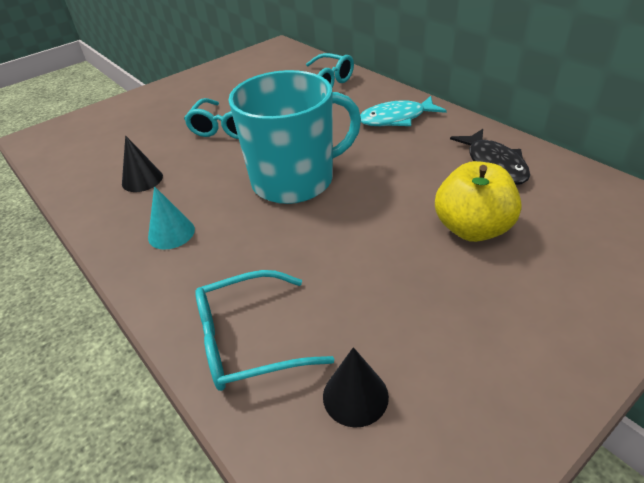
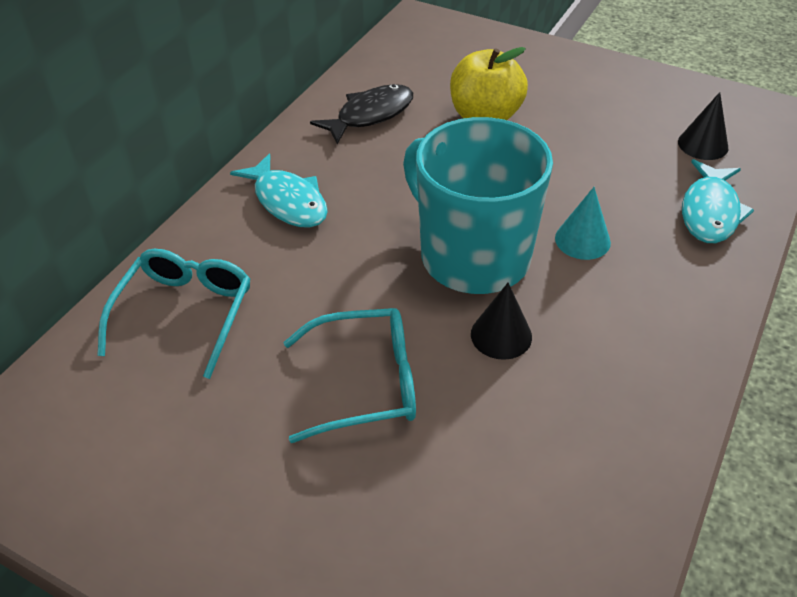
camera: 115 degrees left, 5 degrees up
black cone [122,135,163,192] -> black cone moved to [471,282,532,360]
turquoise cone [148,186,195,250] -> turquoise cone moved to [555,187,611,260]
turquoise glasses [195,270,335,391] -> turquoise fish [682,159,754,243]

